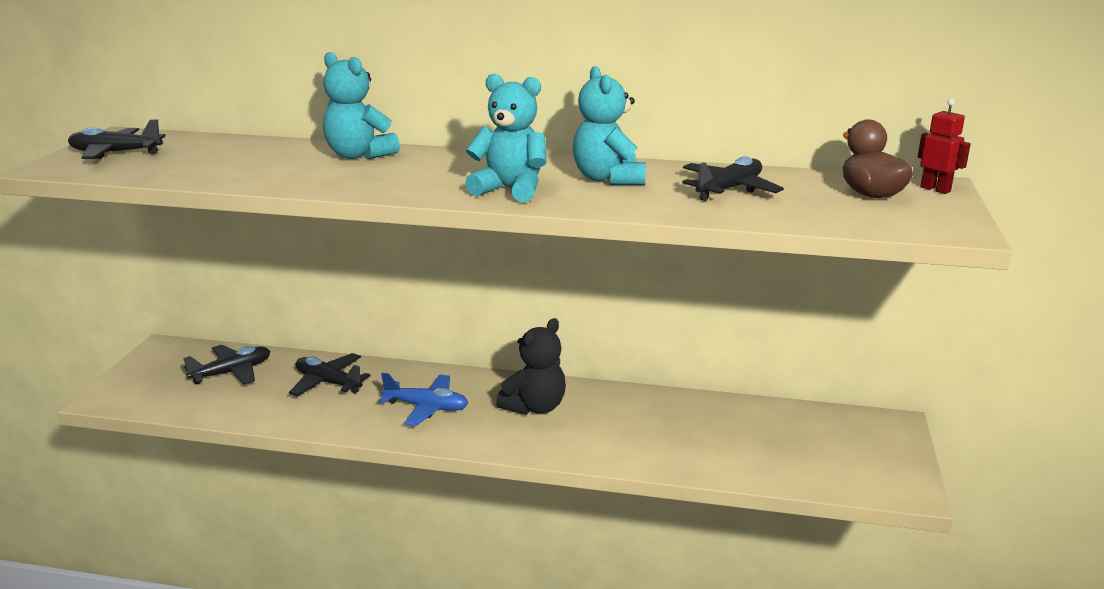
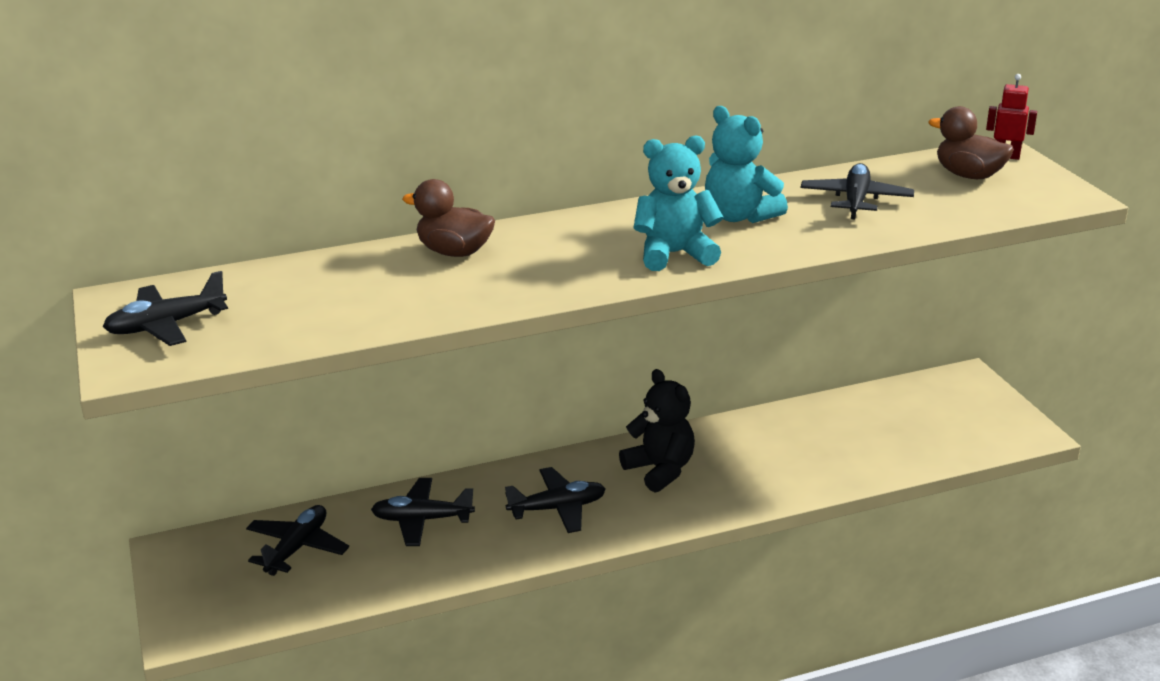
camera: 30 degrees left, 5 degrees up
turquoise teddy bear [323,52,400,159] -> brown duck [402,179,495,257]
blue plane [379,373,468,426] -> black plane [505,467,605,533]
black teddy bear [496,318,566,415] -> black teddy bear turned 45 degrees counterclockwise [619,369,695,493]

